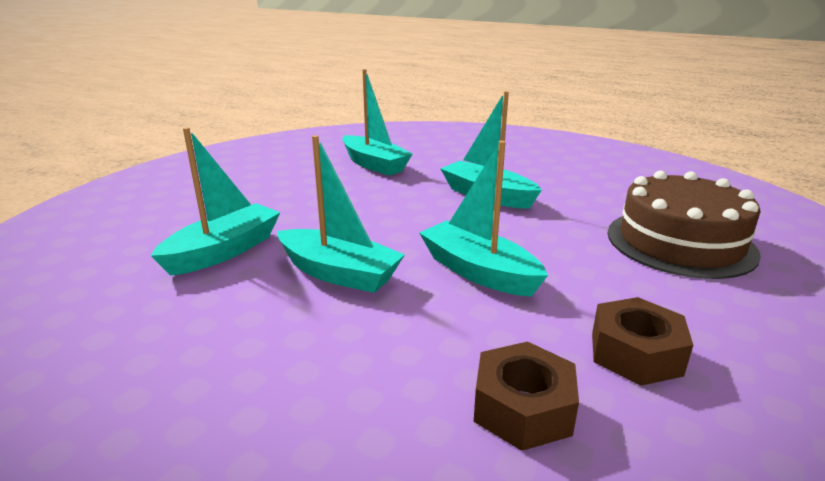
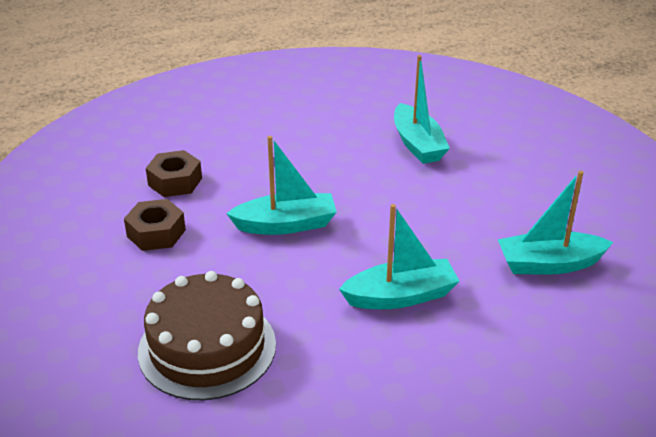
camera: 125 degrees right, 10 degrees up
turquoise boat [277,135,405,293] -> none

